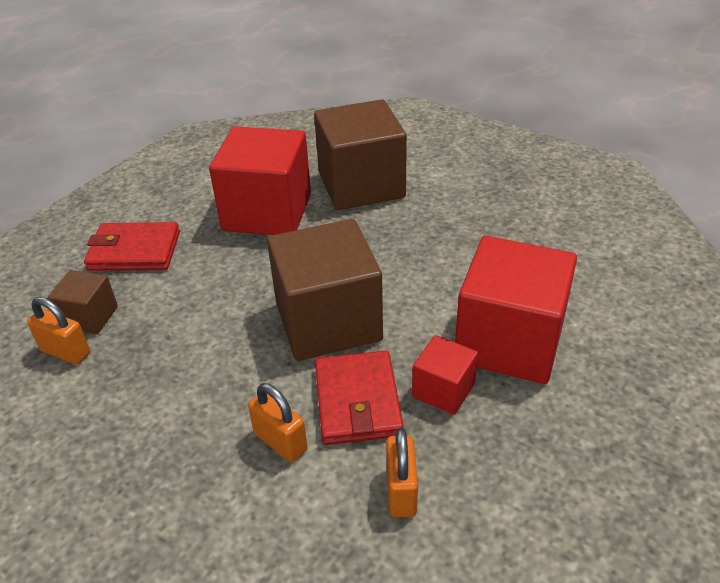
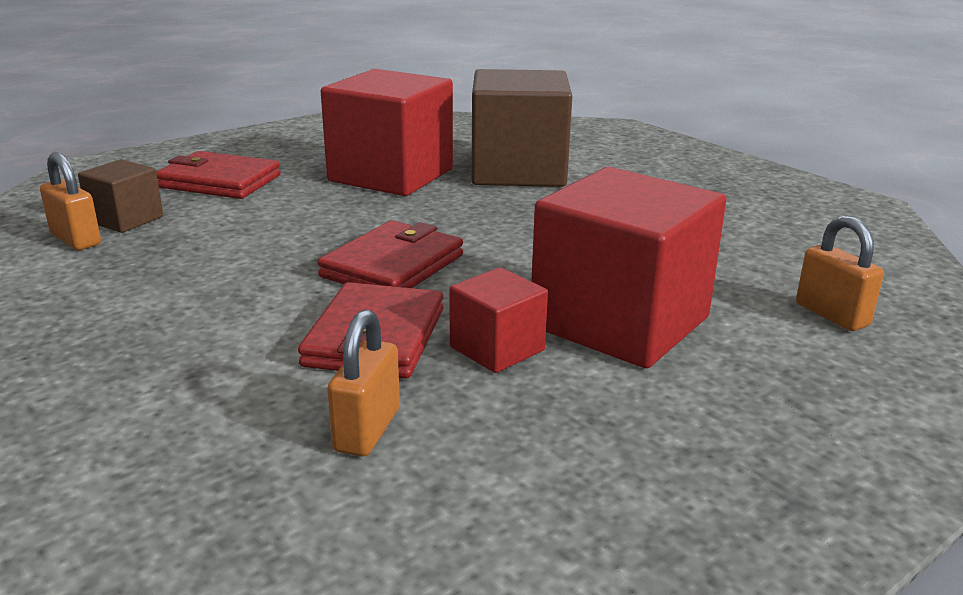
camera: 15 degrees right, 15 degrees down
orange padlock [248,383,308,462] -> orange padlock moved to [796,215,884,331]
brown cube [267,219,383,361] -> red wallet [317,220,463,288]

